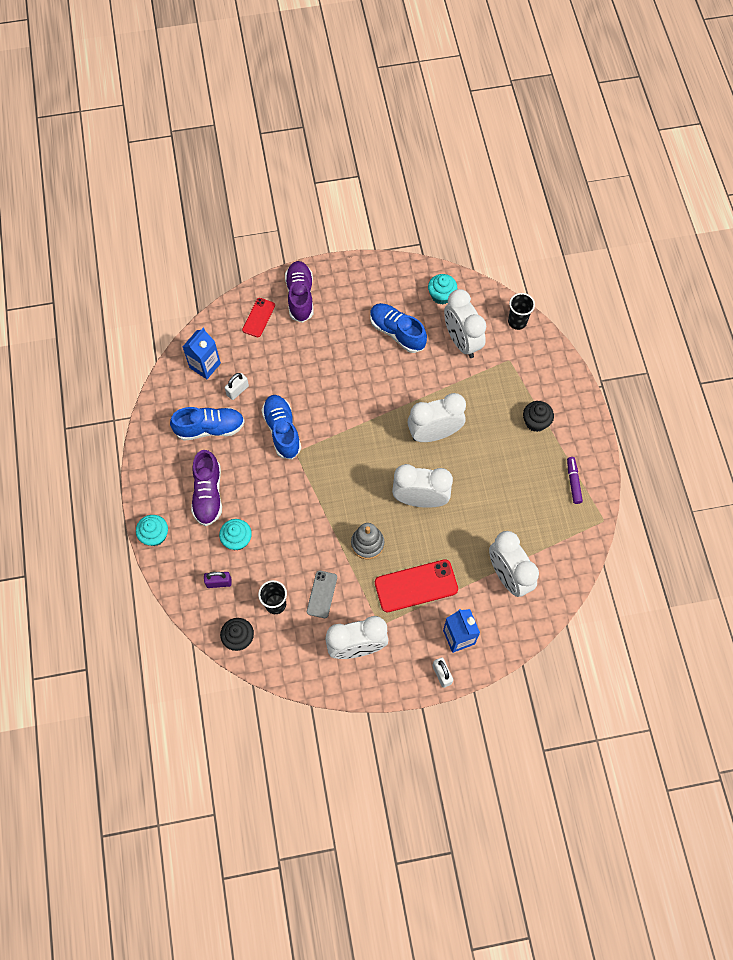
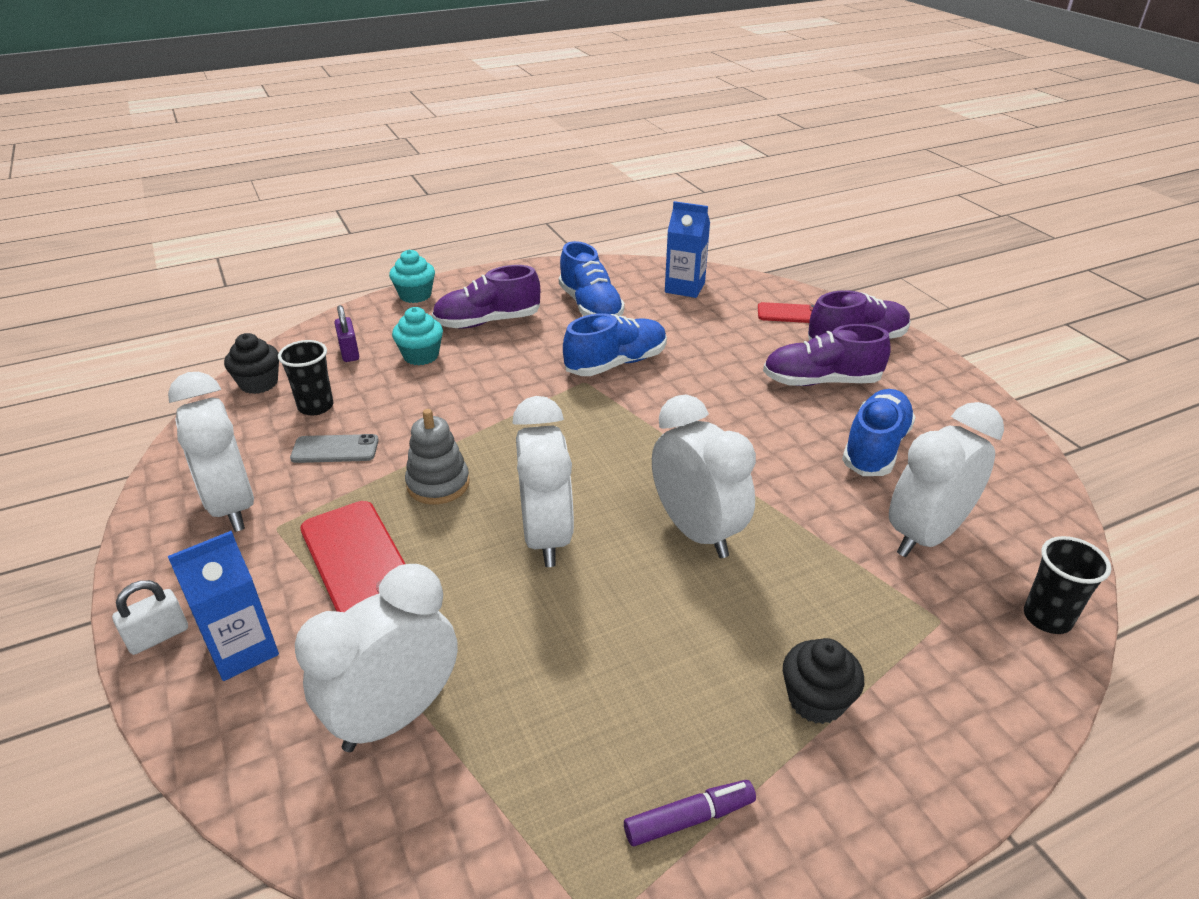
camera: 75 degrees right, 30 degrees down
white padlock [225,373,249,400] -> none
turquoise cupcake [428,274,457,304] -> none
none -> purple shoe [763,324,891,386]

